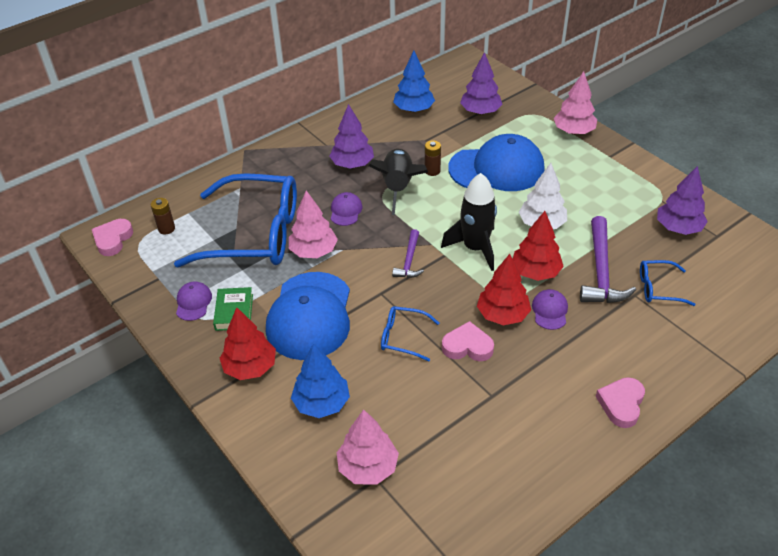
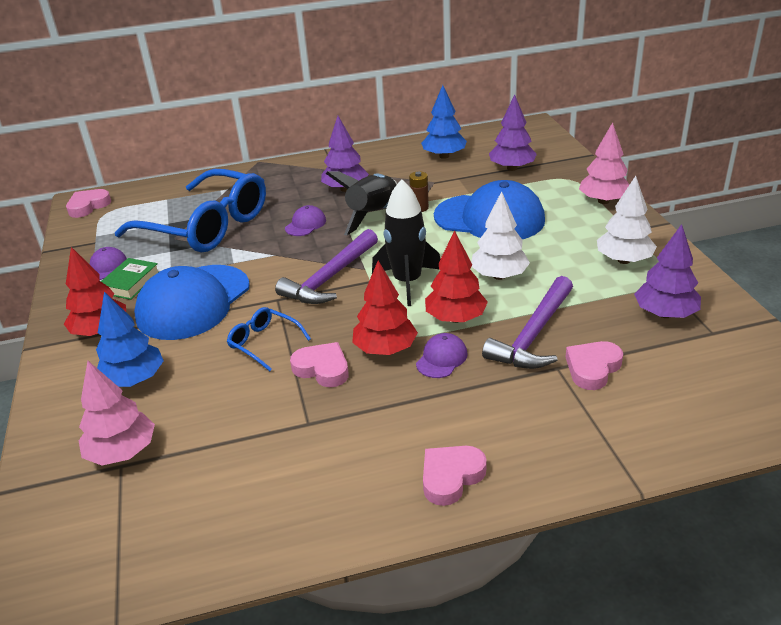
camera: 25 degrees right, 10 degrees down
brown battery [151,198,175,235] -> none
pink tree [289,190,338,258] -> none
purple hammer [392,229,424,278] -> purple hammer [275,229,378,304], size x1.74
blue glasses [640,260,696,306] -> pink heart [565,341,623,390]
none -> white tree [597,176,657,264]

